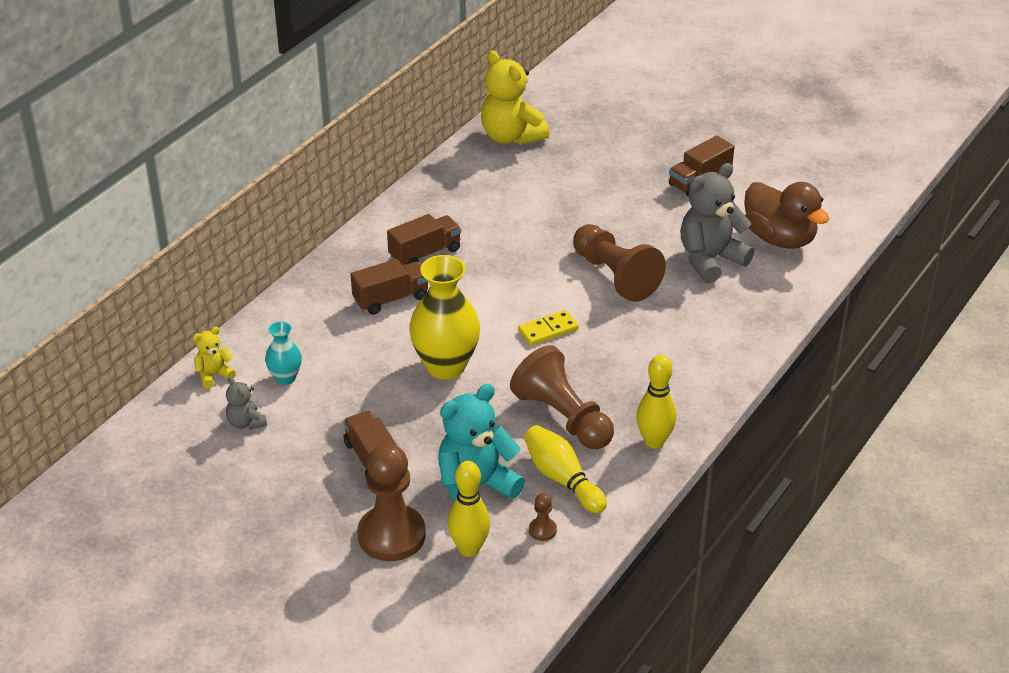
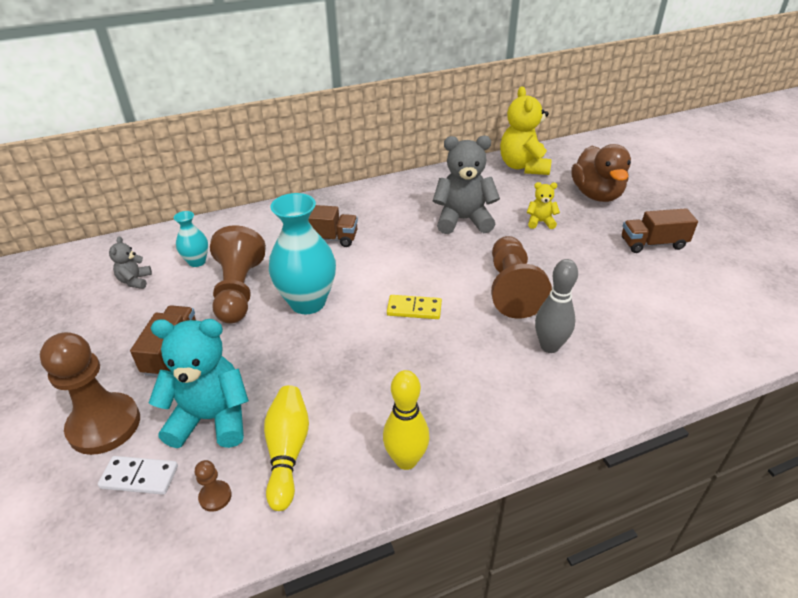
camera: 35 degrees right, 0 degrees up
yellow teddy bear [193,327,236,388] -> yellow teddy bear moved to [527,182,560,229]
brown truck [387,214,461,266] -> none
yellow vase [409,255,480,379] -> turquoise vase [269,193,336,314]
yellow bowling pin [448,461,490,557] -> white domino [98,456,178,495]
brown pawn [510,345,614,449] -> brown pawn moved to [210,225,266,324]
grey teddy bear [680,163,754,283] -> grey teddy bear moved to [433,136,500,234]
brown duck [744,182,829,249] -> brown duck moved to [571,144,631,202]
none -> grey bowling pin [535,259,578,353]

